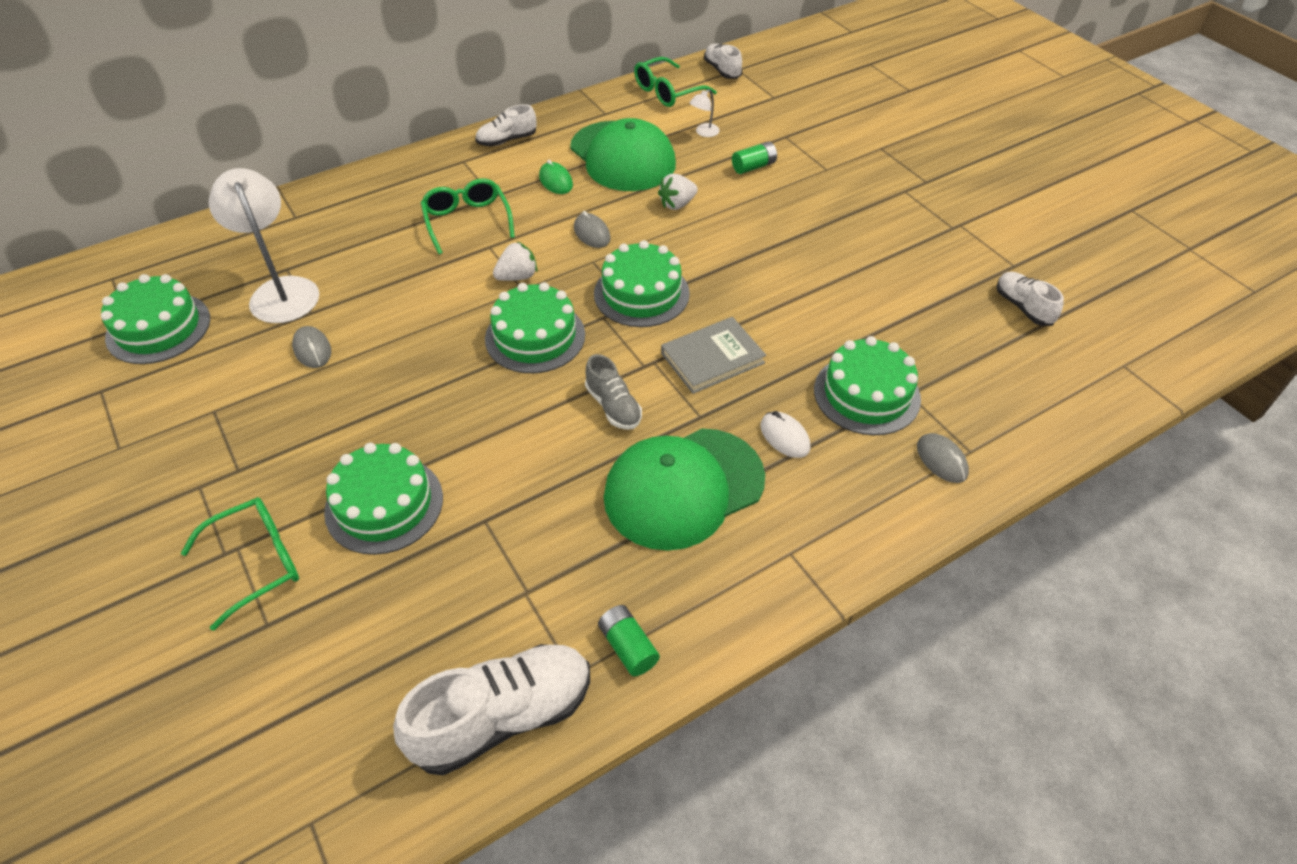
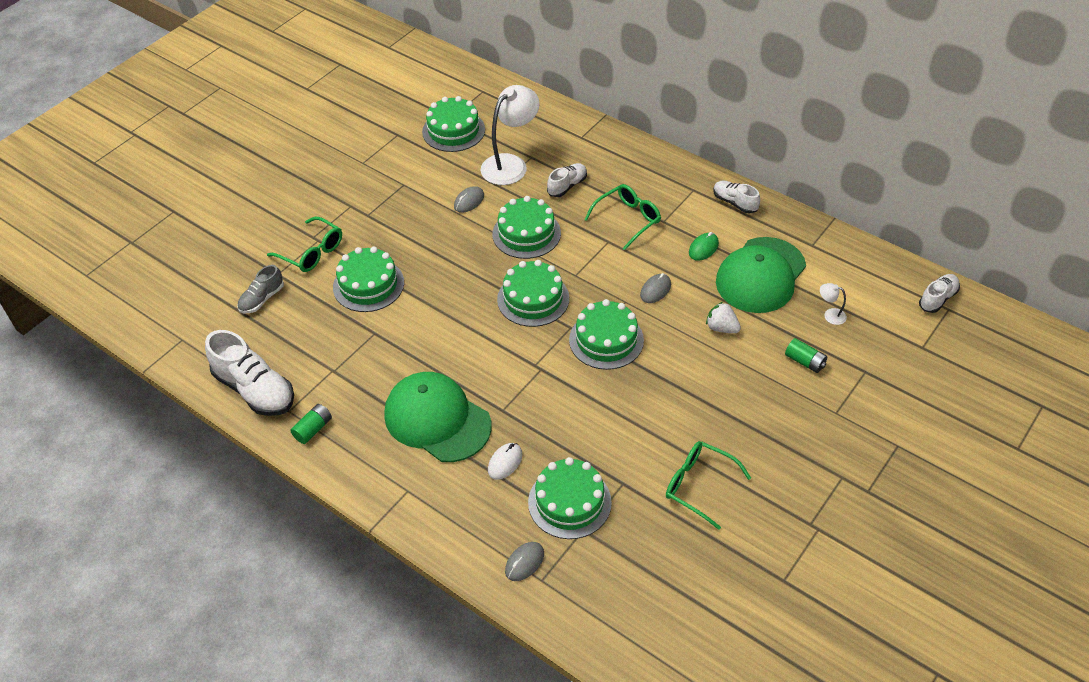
camera: 70 degrees right, 0 degrees up
white strawberry [493,242,537,281] -> none
grey shoe [585,354,642,430] -> grey shoe moved to [237,265,284,313]
green glasses [634,57,717,107] -> green glasses moved to [666,441,751,530]
grey book [661,317,766,394] -> none
white shoe [996,272,1064,326] -> white shoe moved to [547,163,587,197]
none -> green cake [492,196,561,259]

